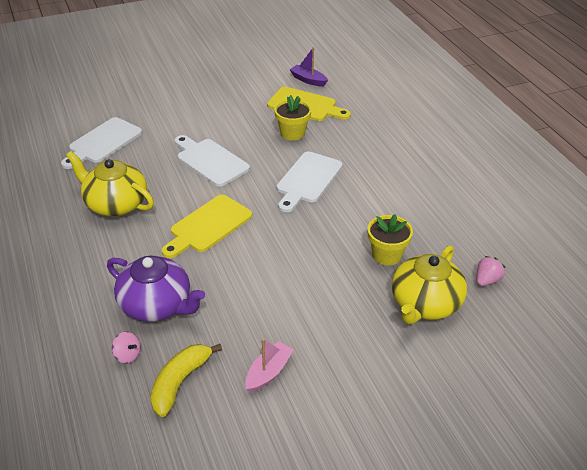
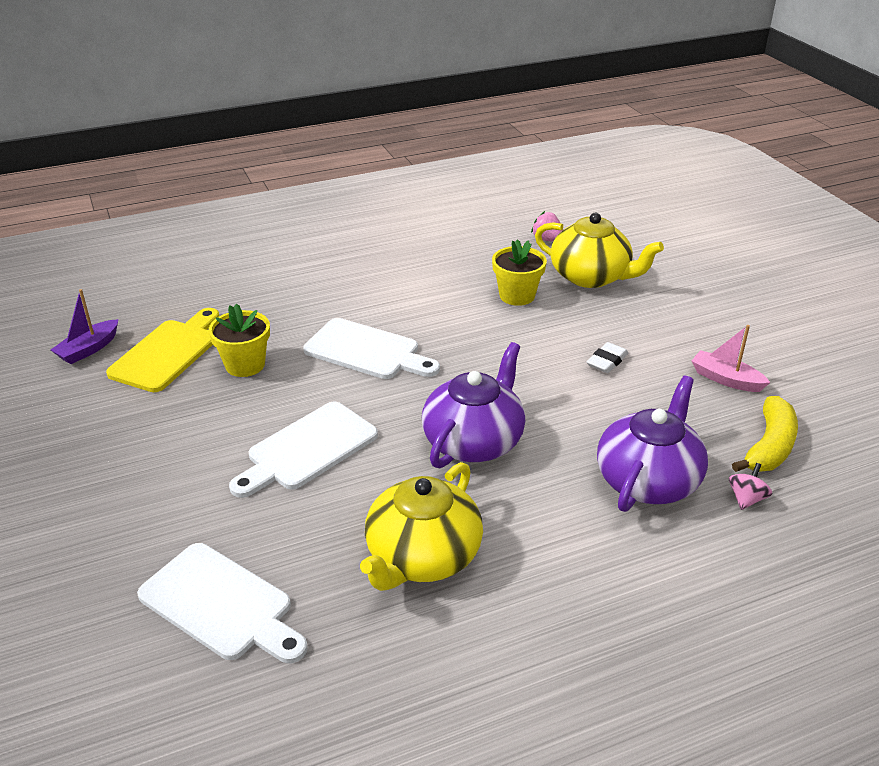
camera: 90 degrees left, 5 degrees down
yellow banana [150,344,222,417] -> yellow banana turned 90 degrees counterclockwise [732,396,798,472]
yellow cutting board [162,195,252,258] -> purple teapot [422,342,525,469]
none -> white eraser [587,342,628,373]

